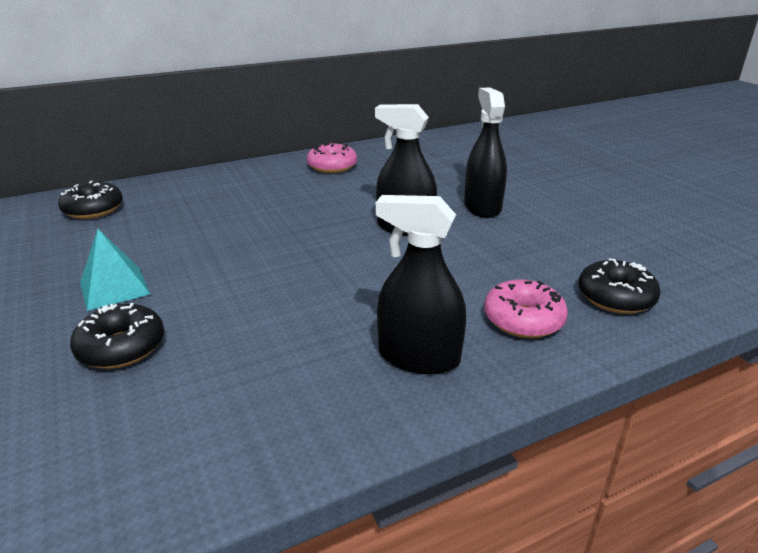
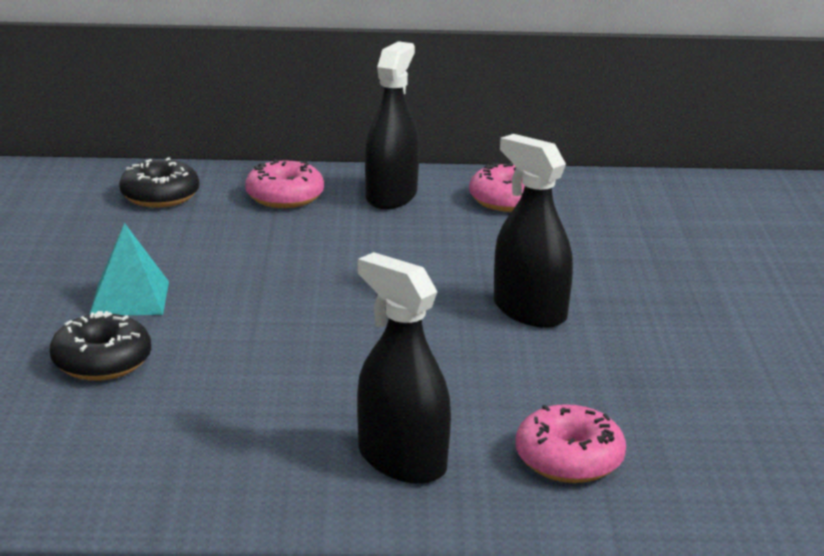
camera: 25 degrees right, 5 degrees down
black spray bottle [464,87,507,218] -> black spray bottle moved to [365,41,419,209]
black donut [579,259,661,314] -> none
none -> pink donut [245,159,324,208]

